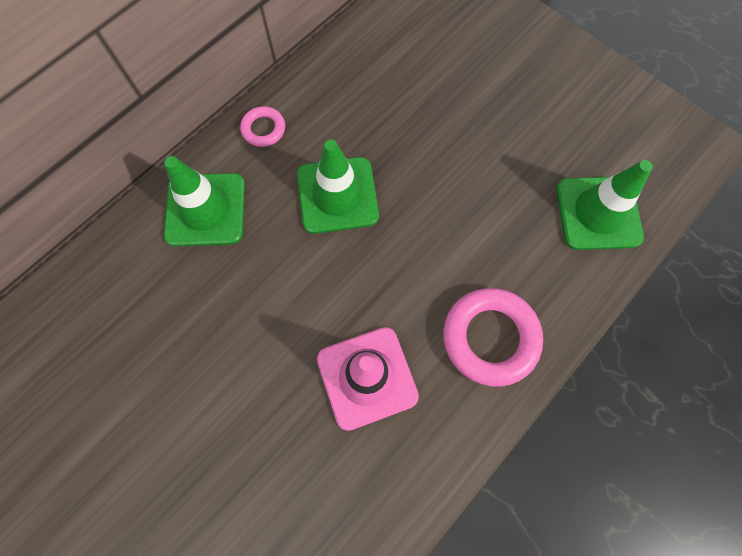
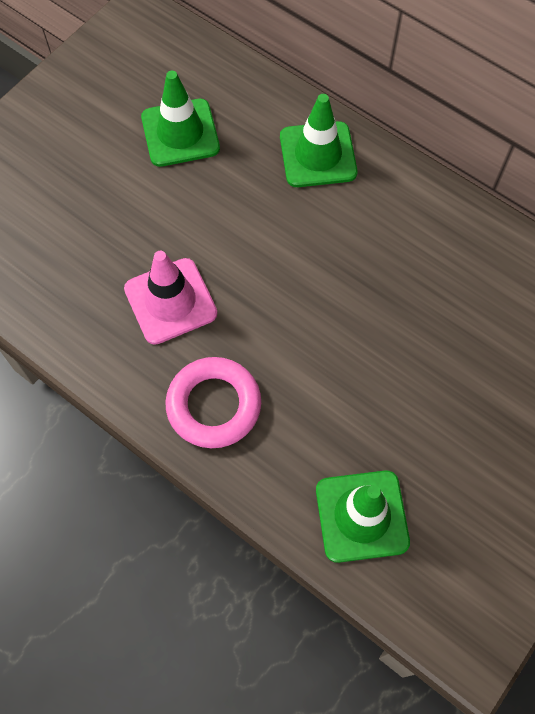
camera: 85 degrees right, 5 degrees down
pink ring [240,106,285,147] -> none
green traffic cone [297,140,379,234] -> green traffic cone moved to [141,71,220,167]

